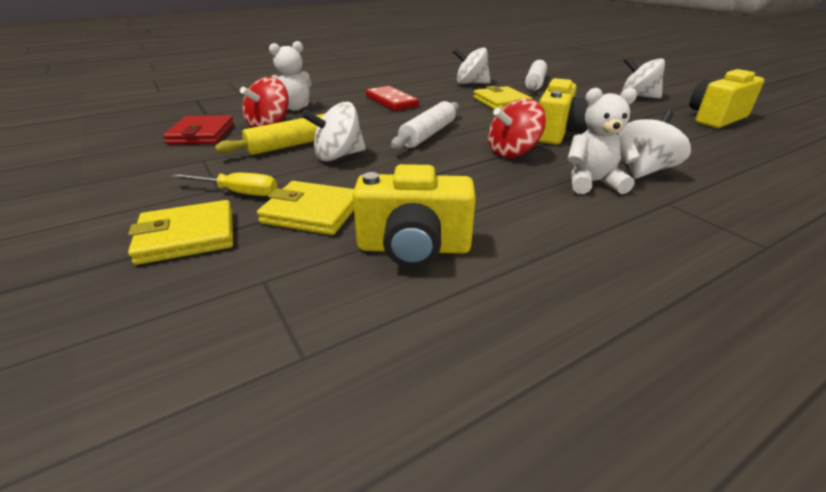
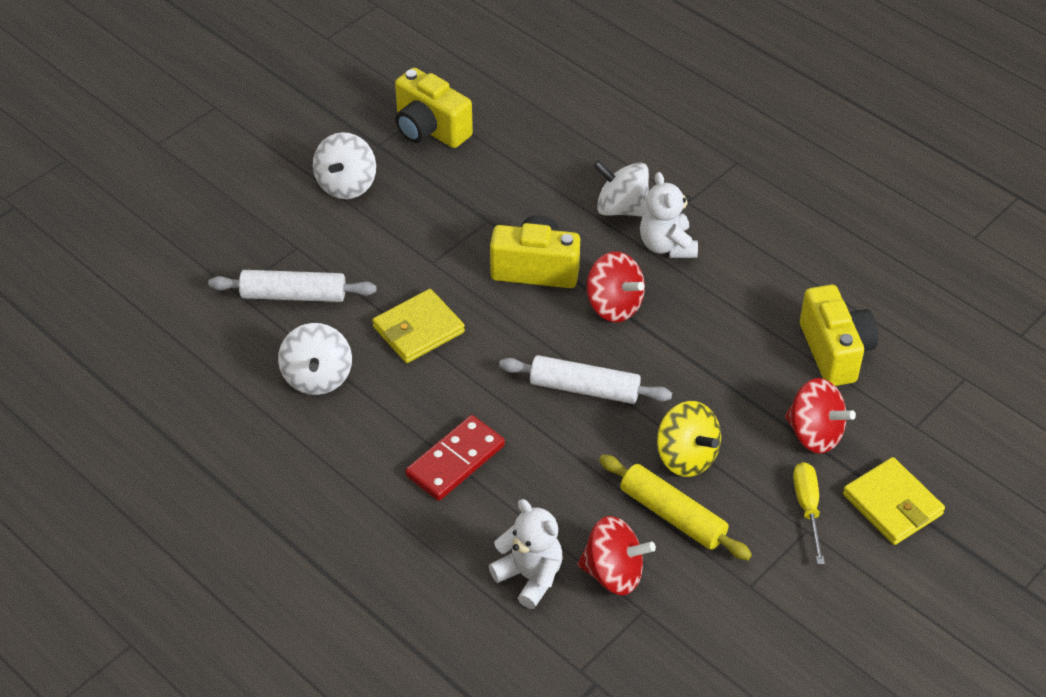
camera: 105 degrees left, 15 degrees up
red wallet [163,115,234,145] -> none
yellow wallet [257,181,354,235] -> red spinning top [785,378,856,454]
white spinning top [301,102,366,162] -> yellow spinning top [657,401,721,477]

